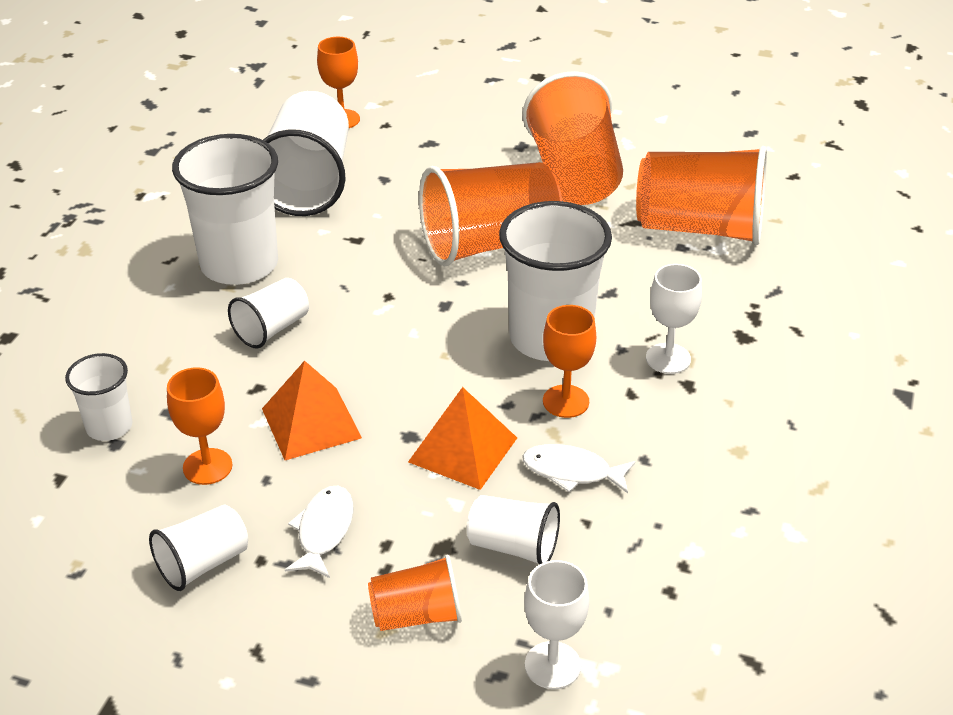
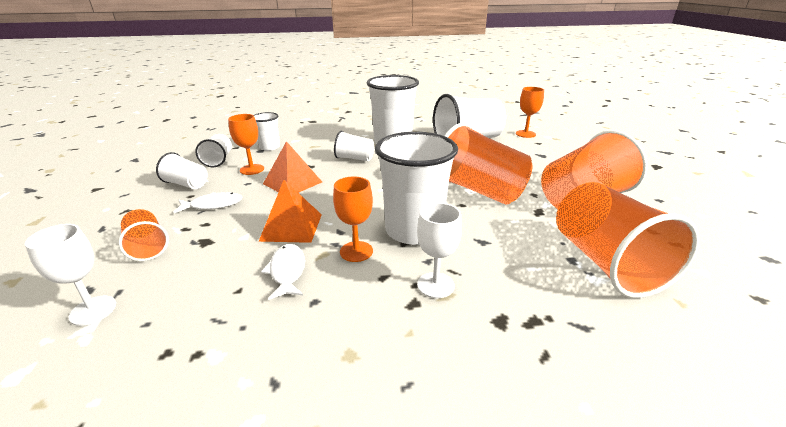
camera: 65 degrees right, 10 degrees down
white cup [467,495,560,565] -> white cup moved to [195,134,232,167]

